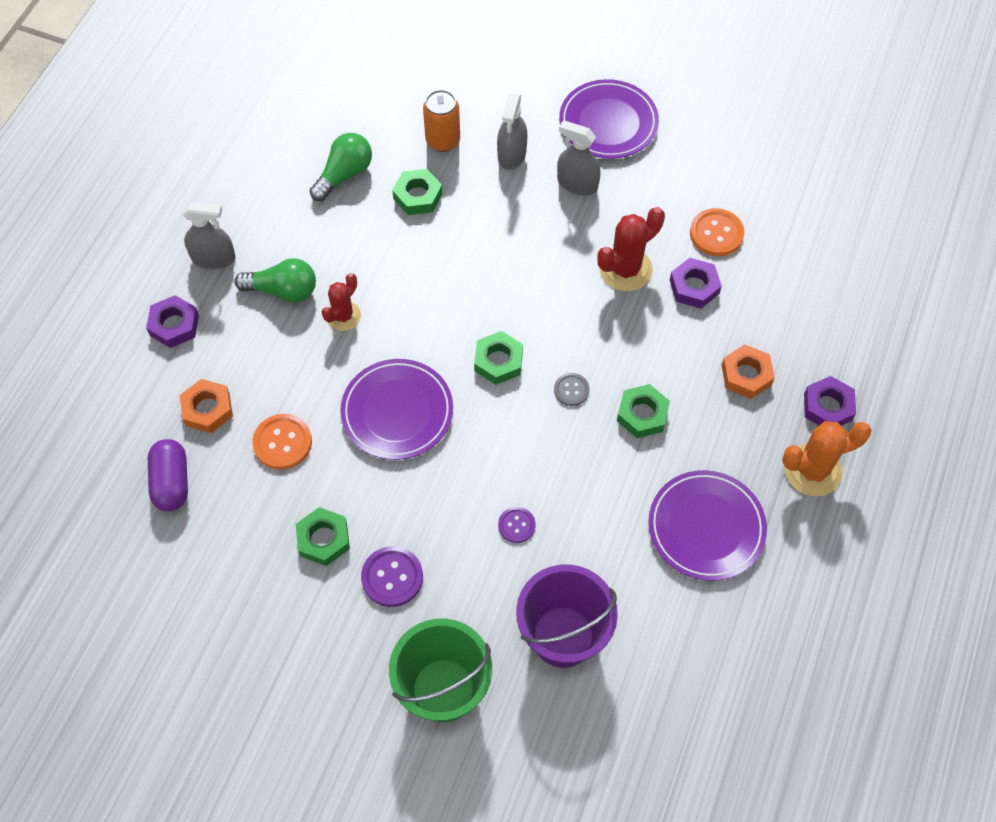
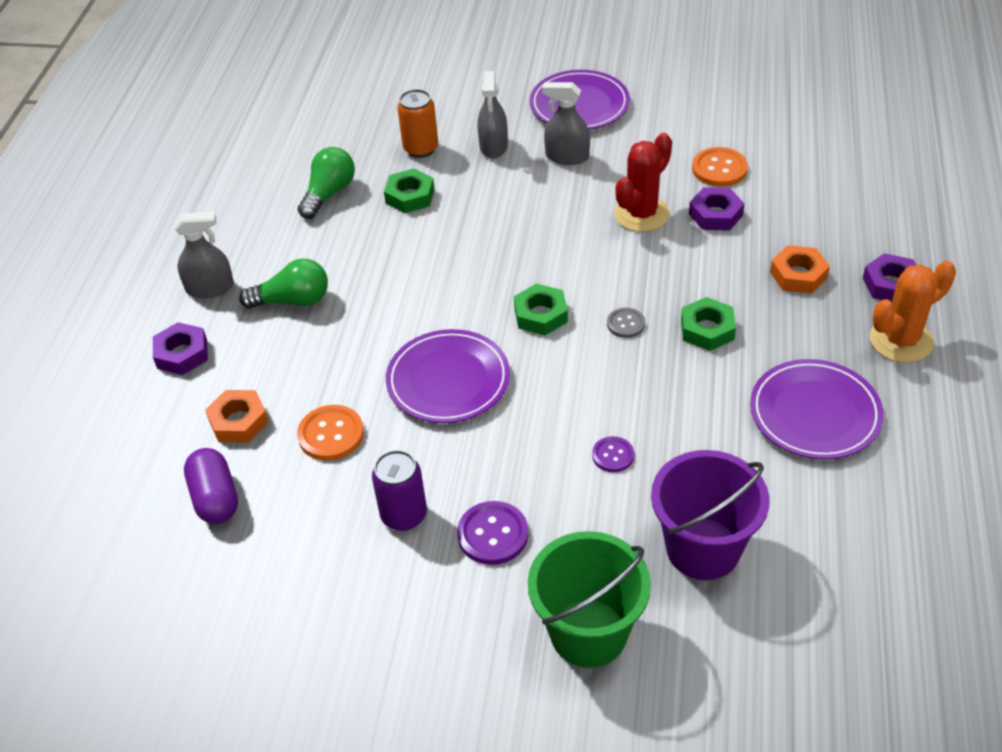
camera: 10 degrees left, 15 degrees down
green nut [296,507,350,566] -> purple can [372,450,427,531]
red cactus [322,273,361,331] -> none

